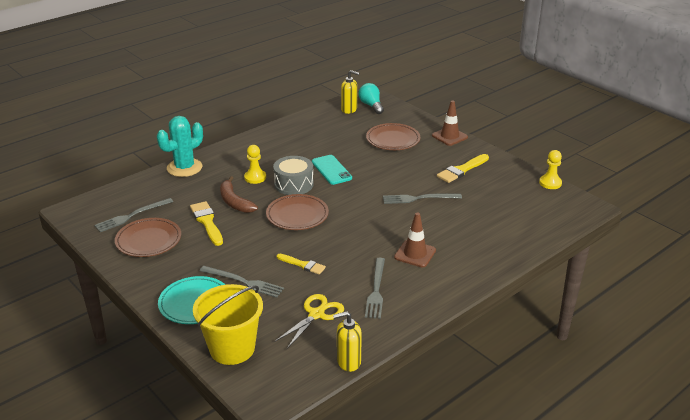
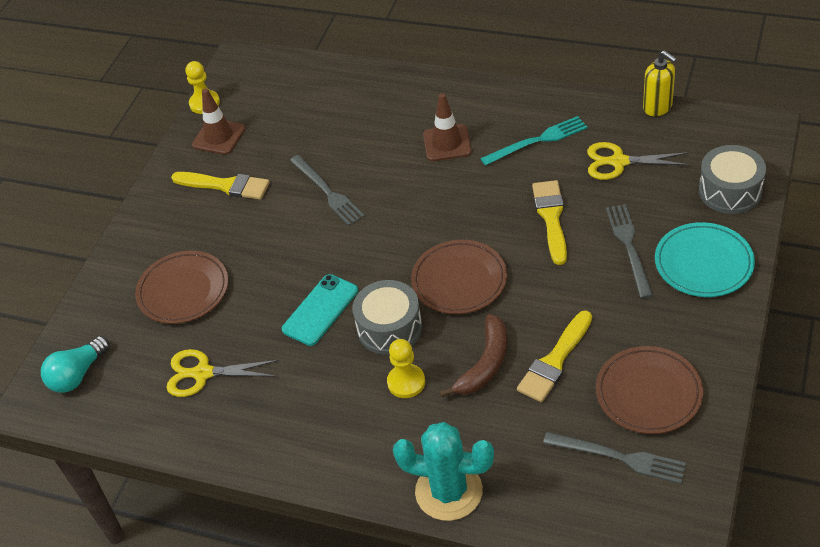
camera: 115 degrees left, 15 degrees up
yellow bucket [193,284,263,365] -> grey drum [699,145,766,214]
yellow brush [277,254,326,275] -> yellow brush [532,180,567,265], size x1.50
yellow soap dispenser [341,70,359,114] -> none
grey fork [365,258,385,319] -> turquoise fork [480,116,587,166]
brown traffic cone [432,100,468,146] -> brown traffic cone moved to [192,88,245,155]
none -> yellow scissors [167,349,279,397]

